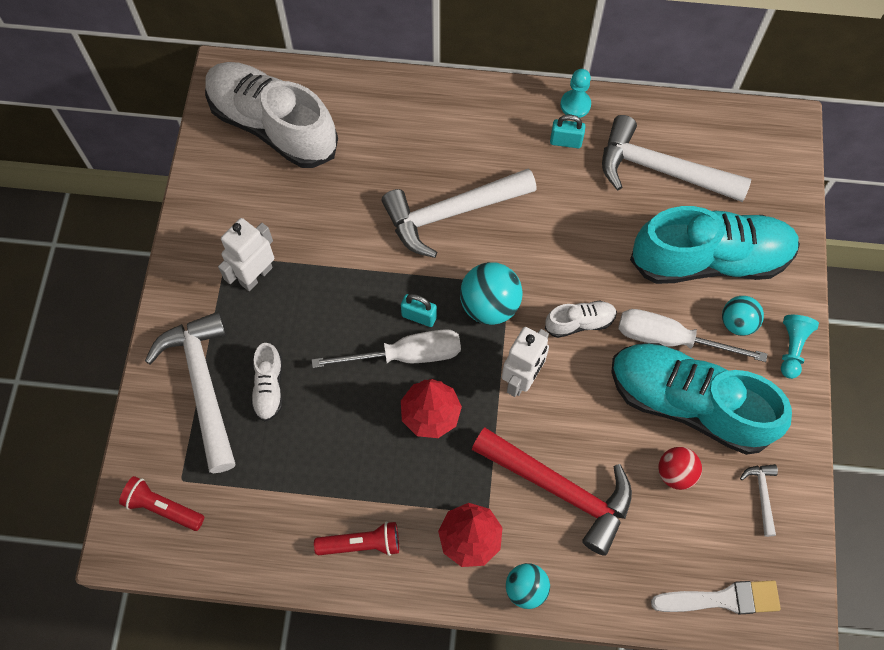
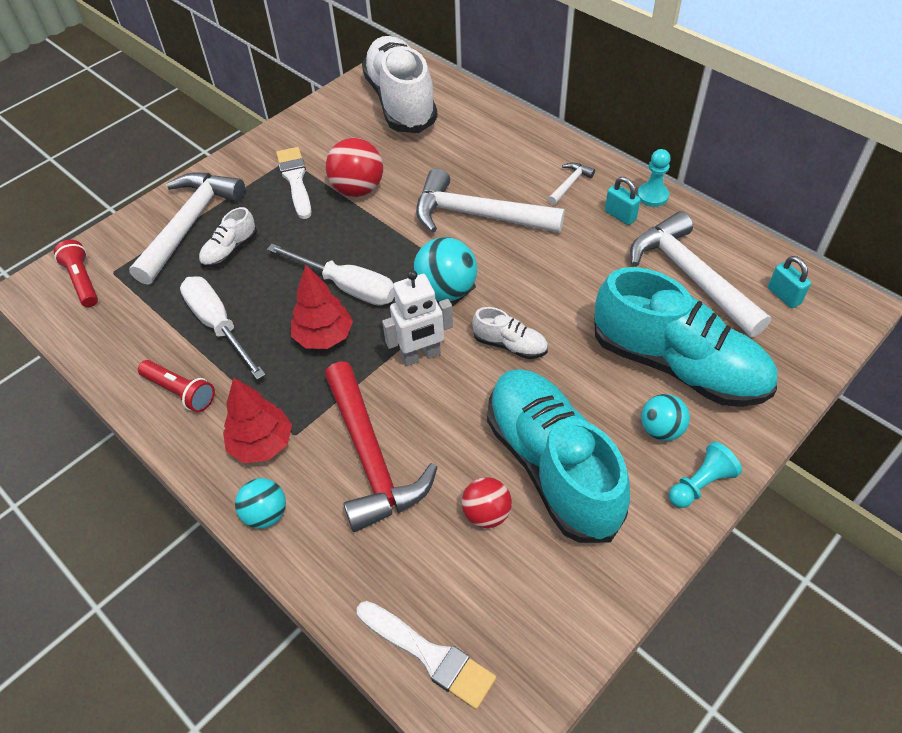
camera: 40 degrees right, 15 degrees down
white robot [218,218,274,291] -> white brush [276,147,312,219]
turquoise padlock [401,294,437,327] -> turquoise padlock moved to [768,256,811,308]
white screwdriver [618,309,767,362] -> white screwdriver moved to [180,276,266,380]
white hammer [740,464,778,537] -> white hammer moved to [548,163,595,205]
none -> red ball [326,138,383,197]

